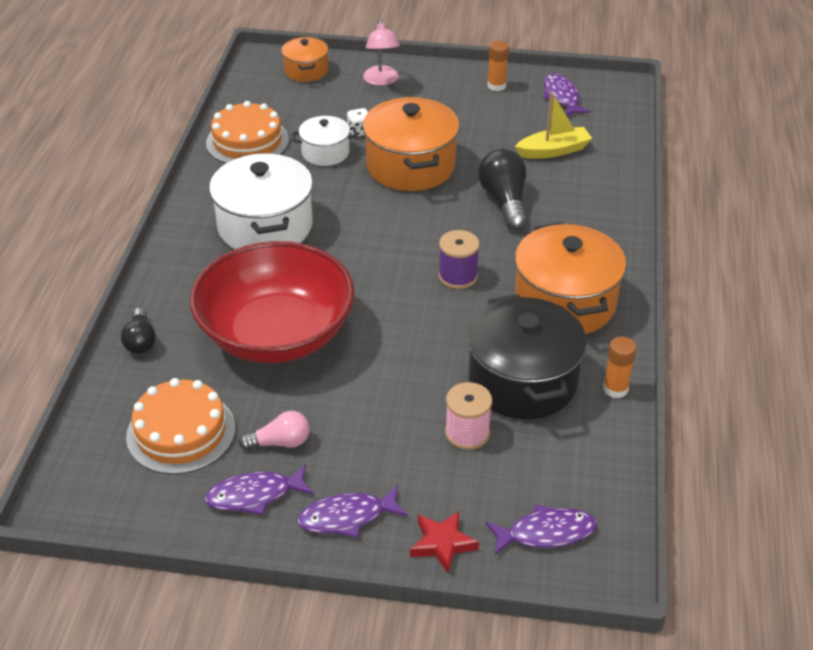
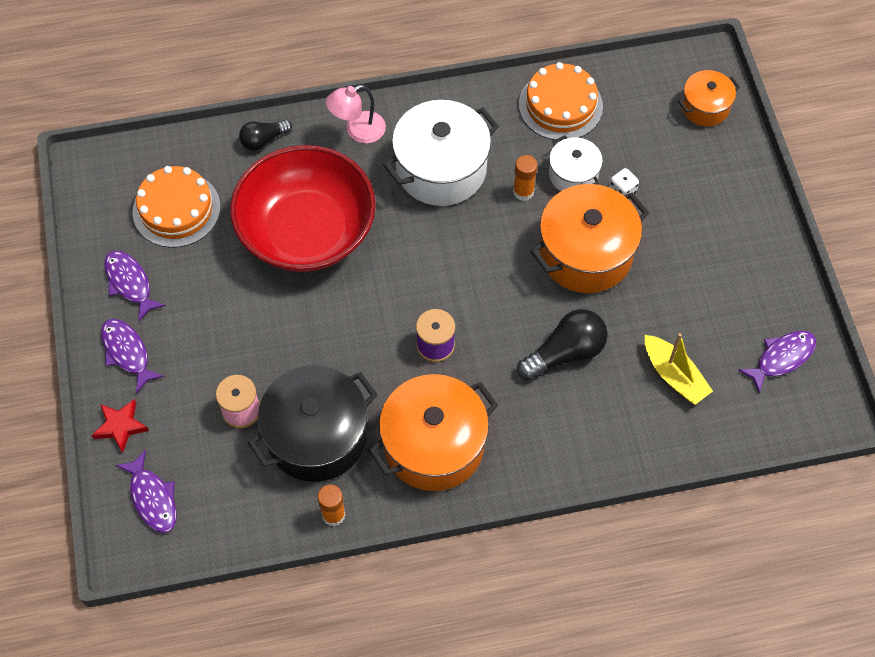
camera: 70 degrees right, 20 degrees up
pink light bulb [239,411,310,450] -> none
pink lamp [363,19,400,86] -> pink lamp moved to [326,85,386,144]
orange glue stick [487,41,509,91] -> orange glue stick moved to [513,155,538,201]

